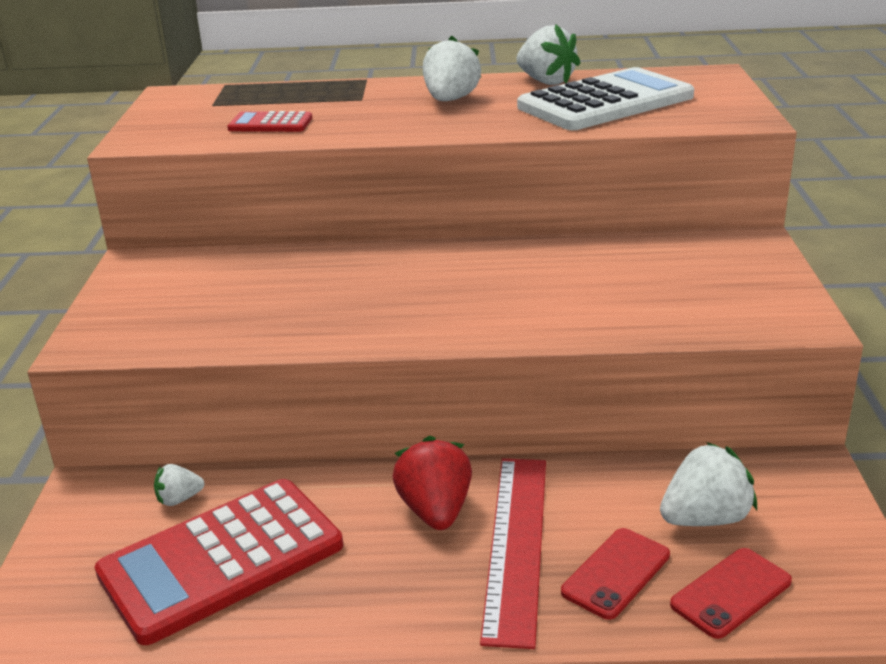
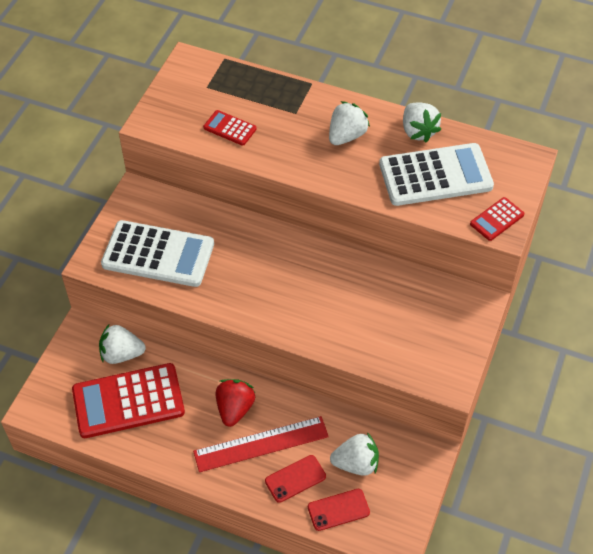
camera: 20 degrees right, 25 degrees up
white strawberry [154,464,204,506] -> white strawberry [99,324,146,364], size x1.85
red ruler [480,458,546,649] -> red ruler turned 45 degrees clockwise [193,416,329,472]
none -> white calculator [101,220,214,287]
none -> red calculator [470,197,525,241]

